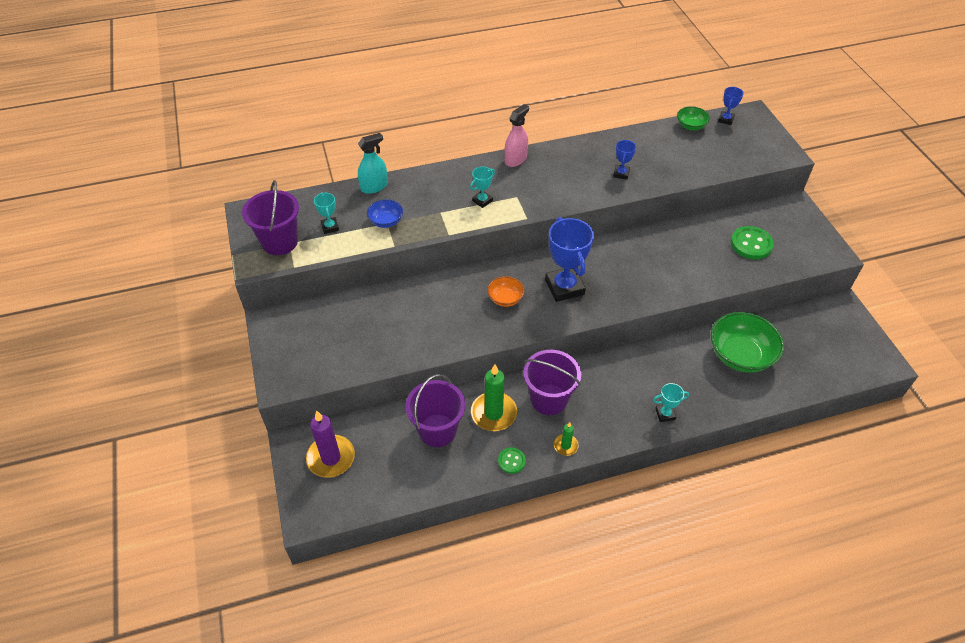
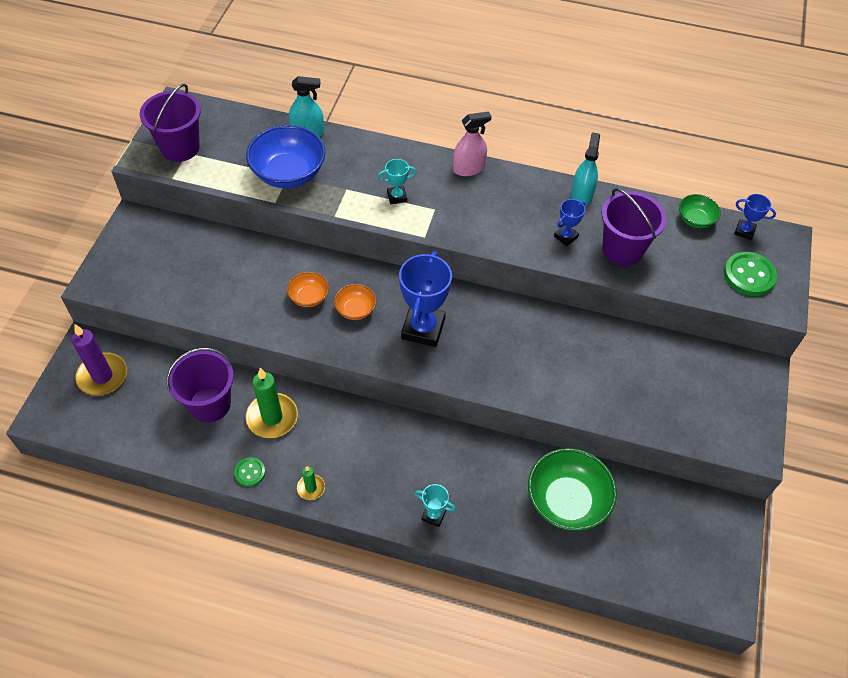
camera: 30 degrees right, 5 degrees up
turquoise trophy [314,192,339,234] -> none
blue bowl [367,199,403,228] -> blue bowl [246,125,326,188], size x1.92
purple bucket [523,350,581,415] -> purple bucket moved to [602,188,666,266]
blue trophy [718,87,744,125] -> blue trophy turned 60 degrees clockwise [734,194,776,240]
green button [731,226,774,259] -> green button moved to [724,252,777,296]
none -> orange bowl [287,272,329,307]
none -> turquoise spray bottle [571,132,600,206]

